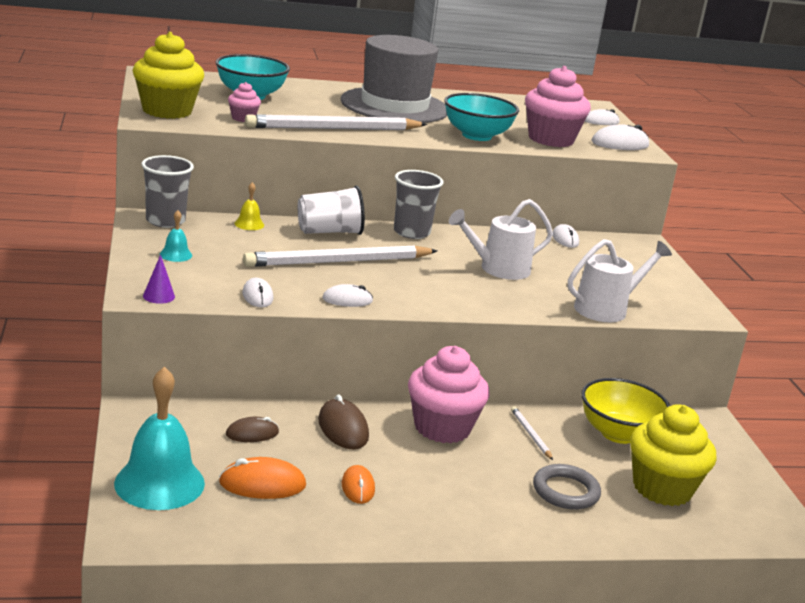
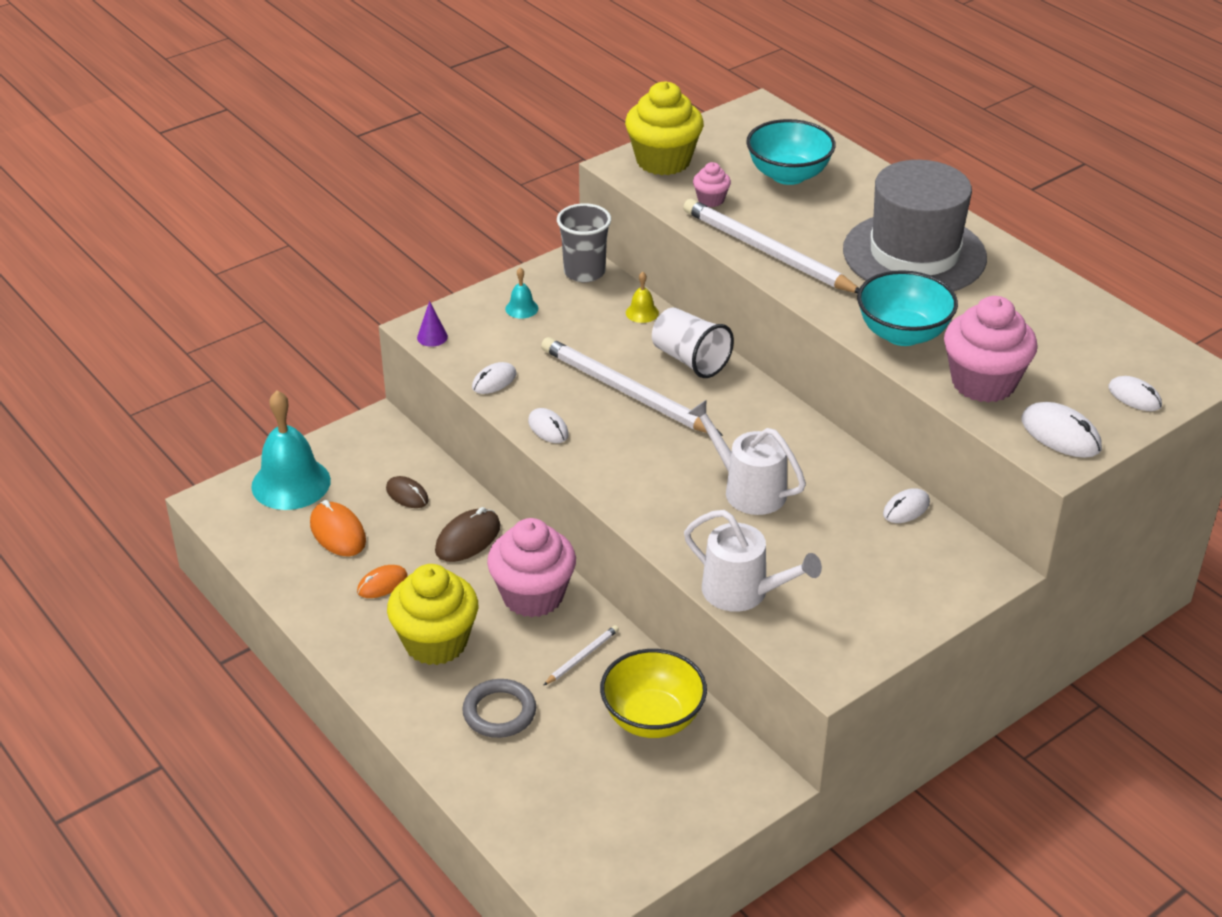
camera: 65 degrees right, 15 degrees up
grey cup [394,170,443,239] -> none
yellow cupcake [630,404,717,506] -> yellow cupcake moved to [387,564,478,665]

